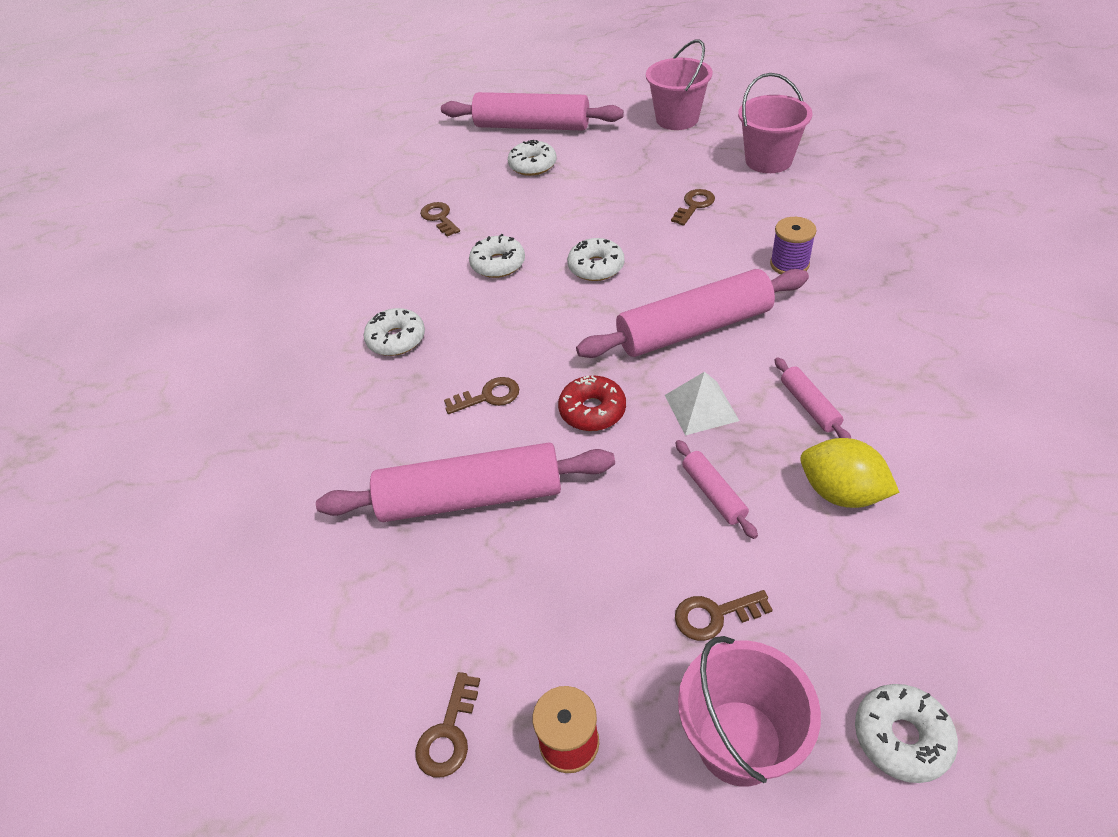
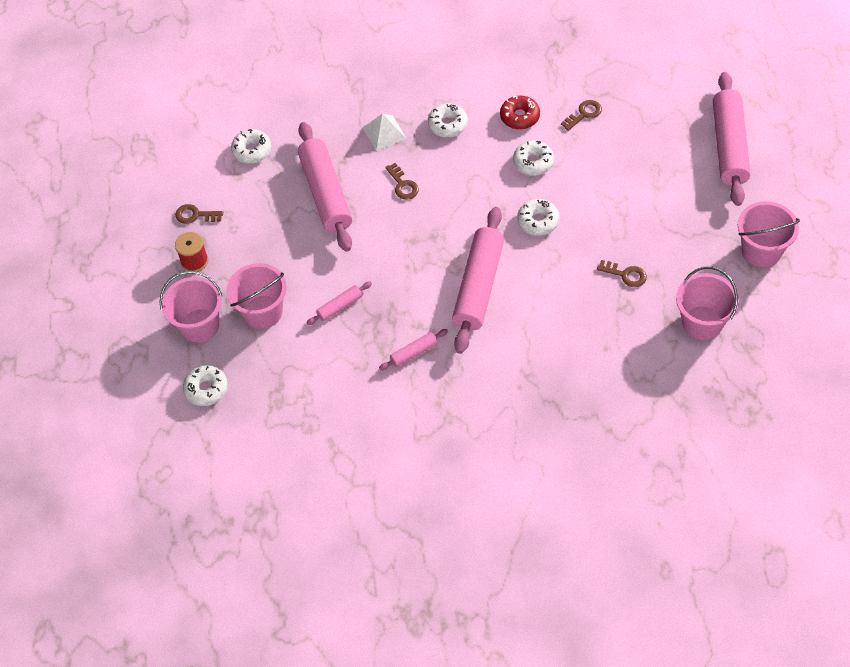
camera: 80 degrees right, 10 degrees up
white donut [508,140,557,176] -> white donut moved to [231,129,271,164]
red donut [558,376,626,431] -> red donut moved to [500,95,540,129]
pink rolling pin [576,269,809,358] -> pink rolling pin turned 45 degrees clockwise [452,207,504,354]
white pyramid [665,372,739,435] -> white pyramid moved to [363,114,407,151]
brown key [675,590,773,641] -> pink bucket [226,263,287,329]
purple spool [770,217,817,274] -> none
yellow lemon [800,438,900,508] -> none

